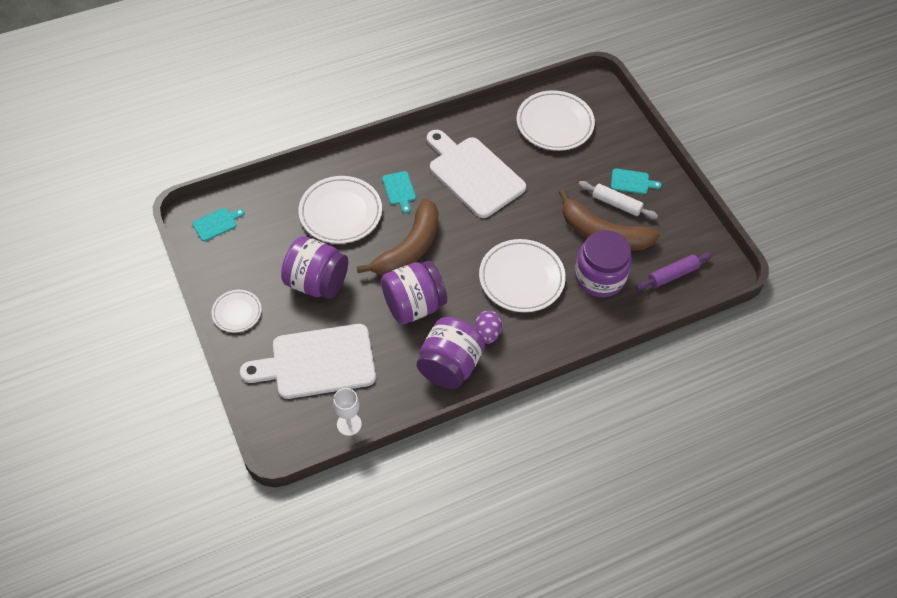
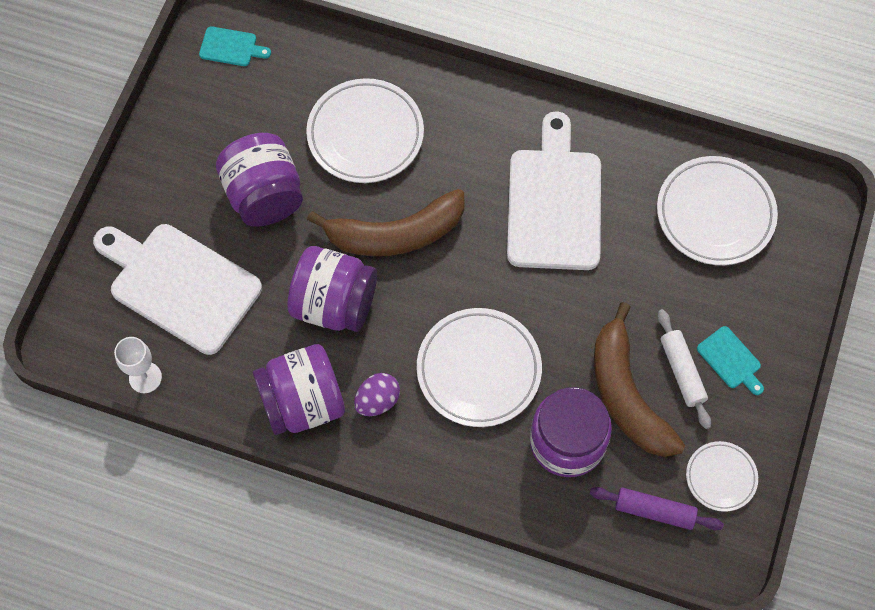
camera: 45 degrees right, 10 degrees up
white plate [212,290,262,332] -> white plate moved to [686,441,758,512]
turquoise cutting board [382,171,416,213] -> none

